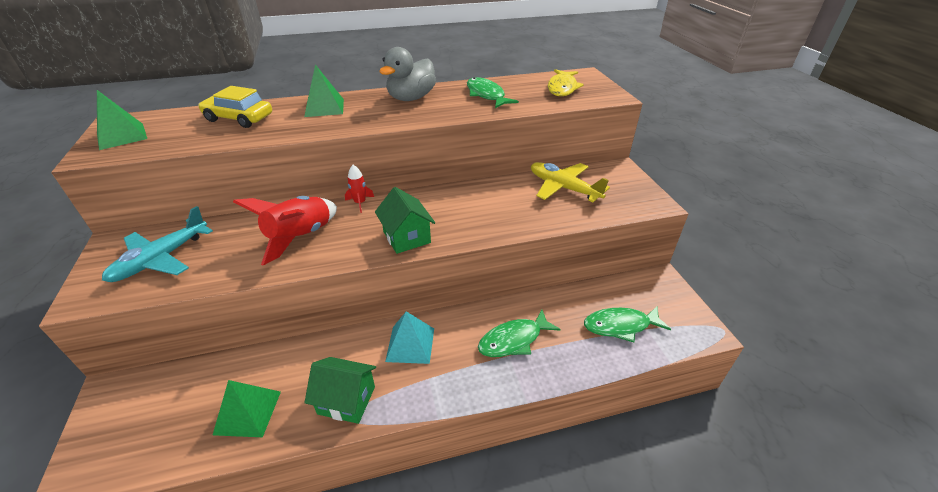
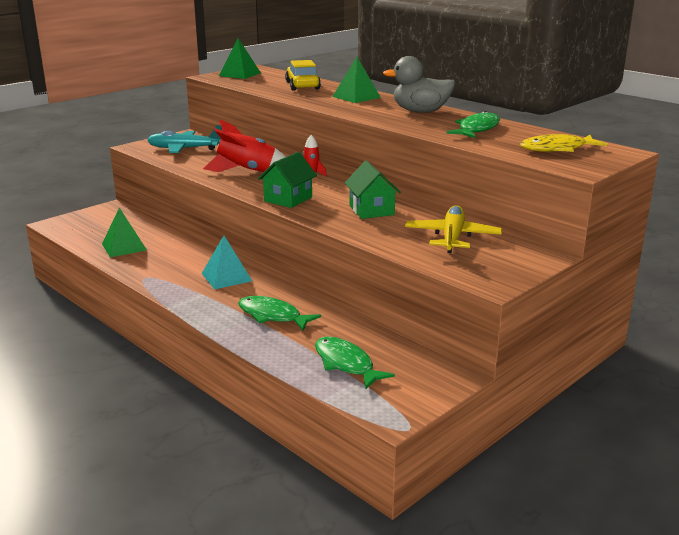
camera: 60 degrees right, 15 degrees down
green house [304,357,376,424] -> green house moved to [345,160,401,219]

